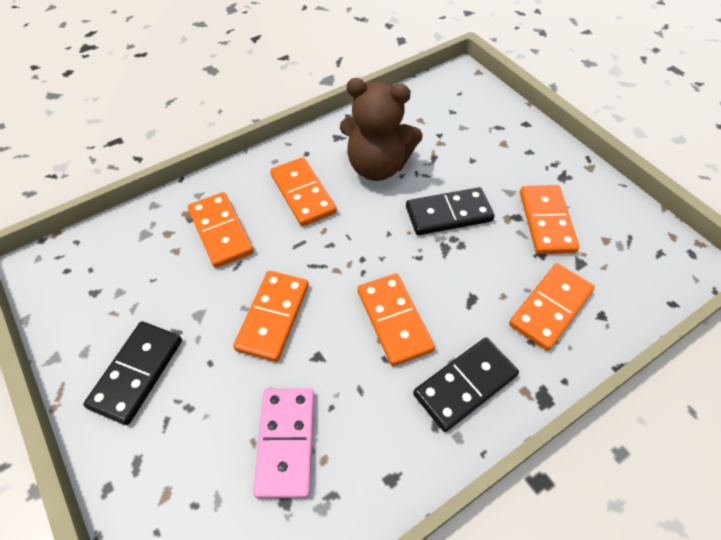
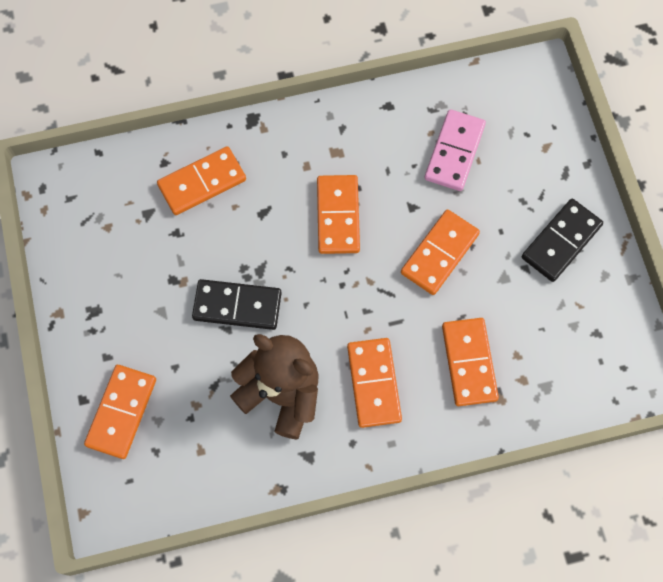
camera: 160 degrees left, 15 degrees up
black domino [413,337,519,432] -> none
orange domino [520,185,579,254] -> orange domino moved to [84,365,156,459]

